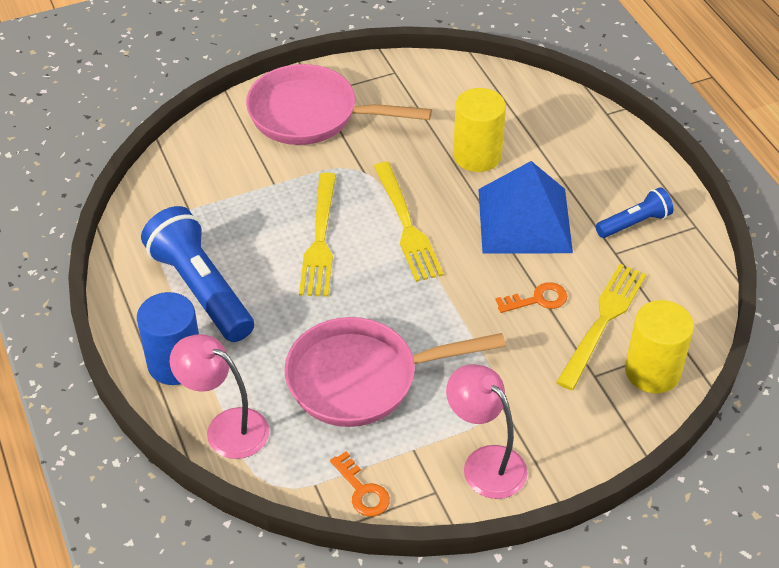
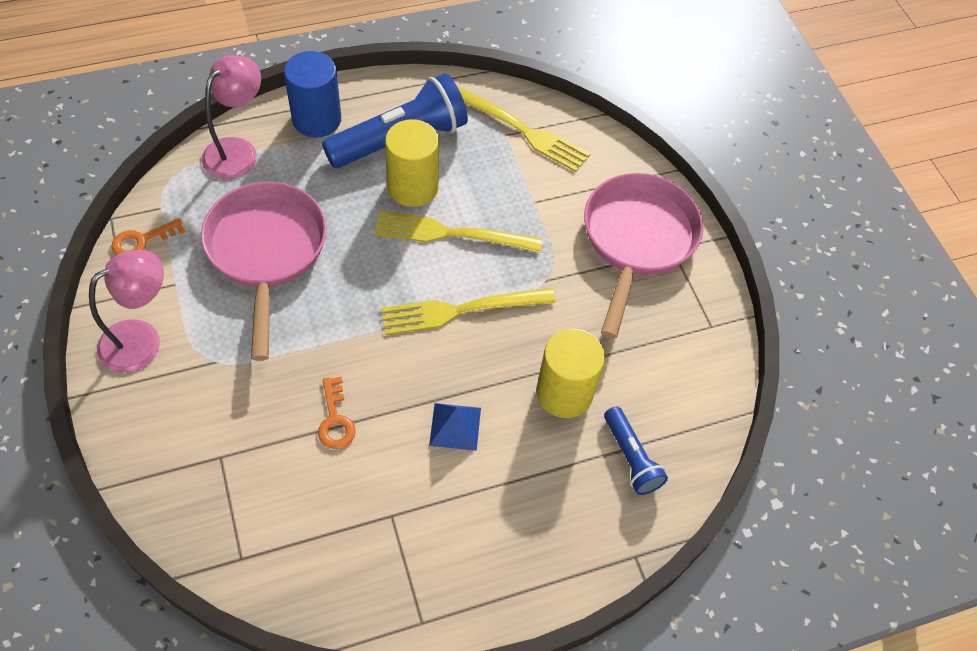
camera: 90 degrees right, 10 degrees up
blue pyramid [478,161,573,253] -> blue pyramid [429,403,481,451], size x0.46
yellow fork [556,264,647,390] -> yellow fork moved to [458,86,590,172]
blue flashlight [596,187,673,238] -> blue flashlight moved to [604,406,668,495]
yellow cylinder [625,300,694,393] -> yellow cylinder moved to [385,119,439,207]

